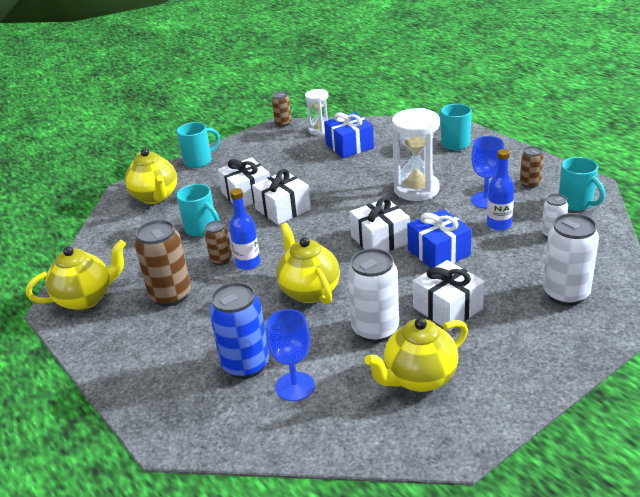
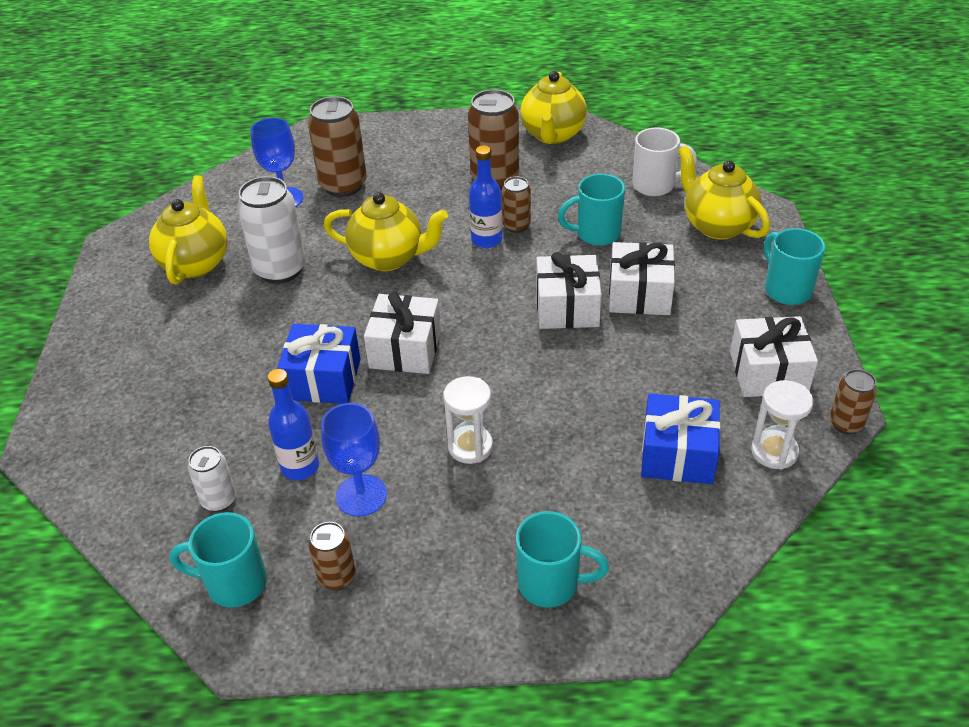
camera: 125 degrees right, 10 degrees up
yellow teapot [125,149,177,204] -> yellow teapot turned 45 degrees clockwise [678,146,770,240]
turquoise mug [177,122,220,168] -> turquoise mug turned 150 degrees clockwise [764,228,825,305]
blue can [209,282,269,379] -> brown can [308,96,367,197]
white hourglass [392,108,440,201] -> white hourglass [443,376,493,464], size x0.59
white gift [413,260,484,331] -> white gift moved to [730,316,818,397]
white can [543,213,599,306] -> none
none -> white mug [633,128,697,196]

